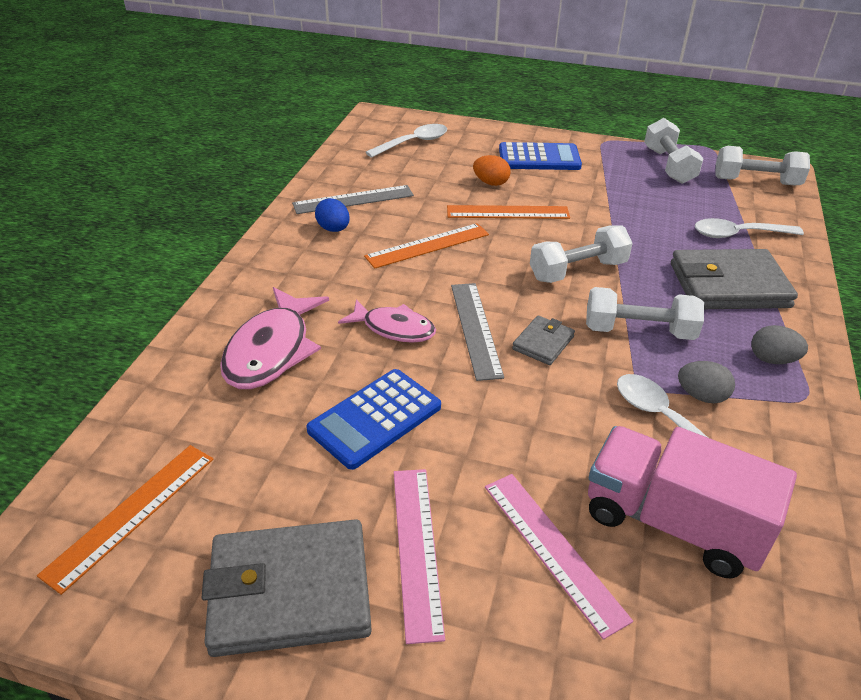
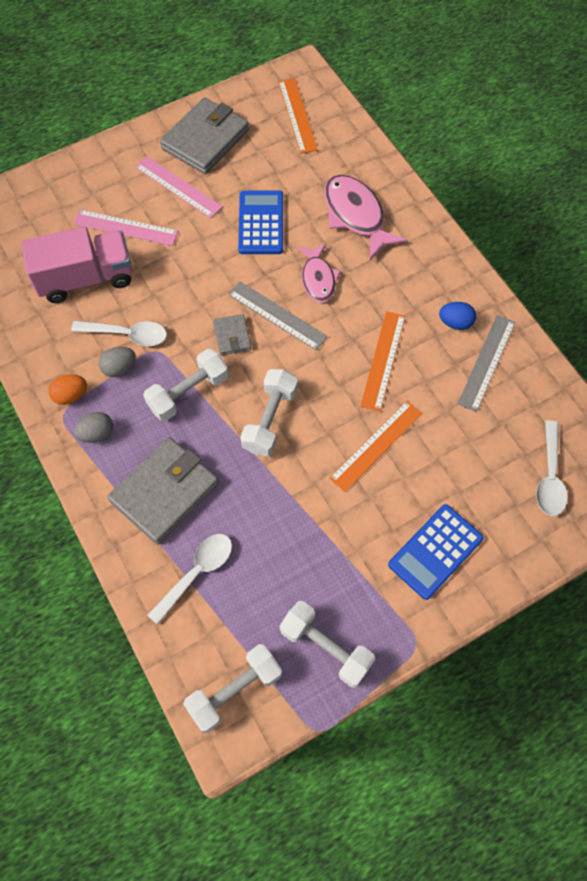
camera: 135 degrees right, 25 degrees up
pink fish [338,299,436,343] -> pink fish turned 75 degrees counterclockwise [298,244,341,303]
orange egg [473,155,511,186] -> orange egg moved to [48,374,87,405]

